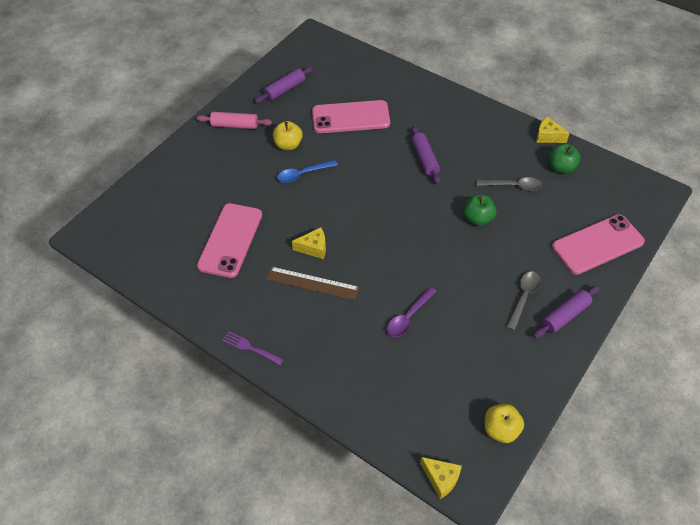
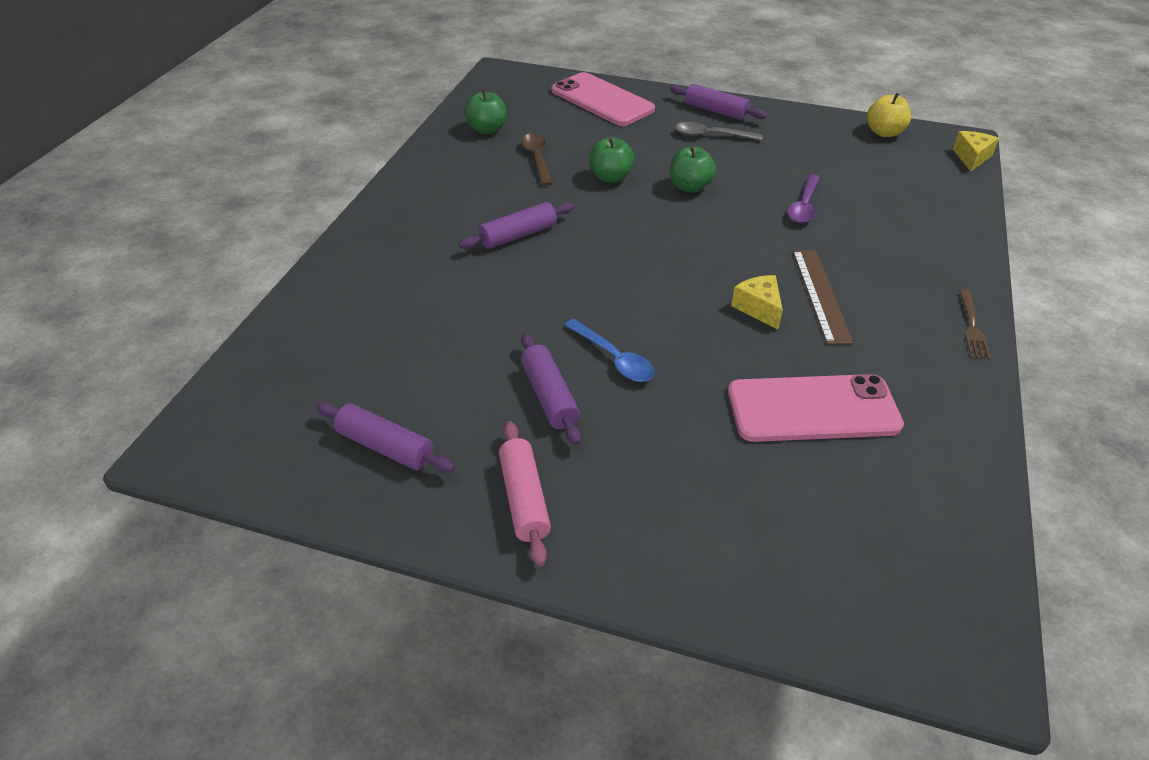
camera: 110 degrees left, 10 degrees down
purple fork [222,331,284,365] -> brown fork [959,290,991,360]
yellow apple [273,121,303,150] -> purple rolling pin [521,333,581,445]
pink phone [312,100,390,133] -> none
purple spoon [387,287,437,337] -> purple spoon turned 90 degrees clockwise [787,174,820,223]
grey spoon [477,177,542,191] -> brown spoon [521,133,553,186]
yellow cheese [536,116,570,143] -> none
none -> green apple [670,146,716,193]

